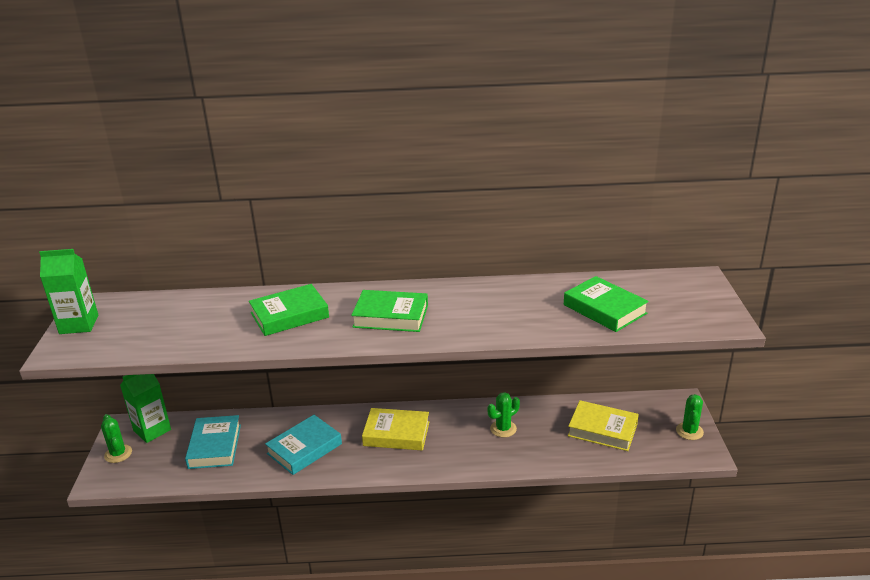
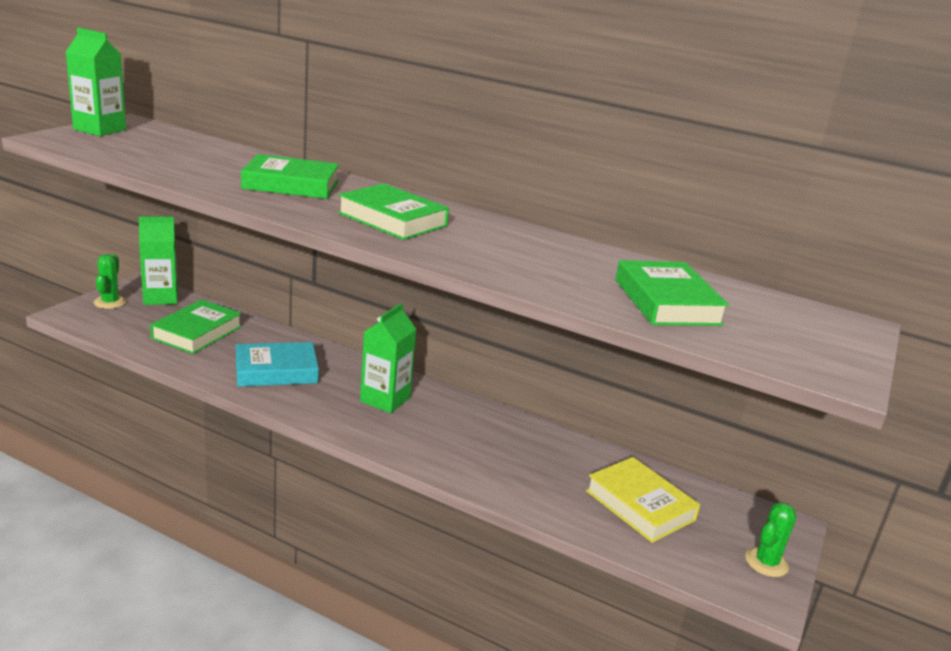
camera: 25 degrees right, 5 degrees down
turquoise book [185,415,241,469] -> green book [150,299,242,354]
yellow book [362,408,429,451] -> green carton [360,303,416,413]
green cactus [487,392,520,437] -> none

